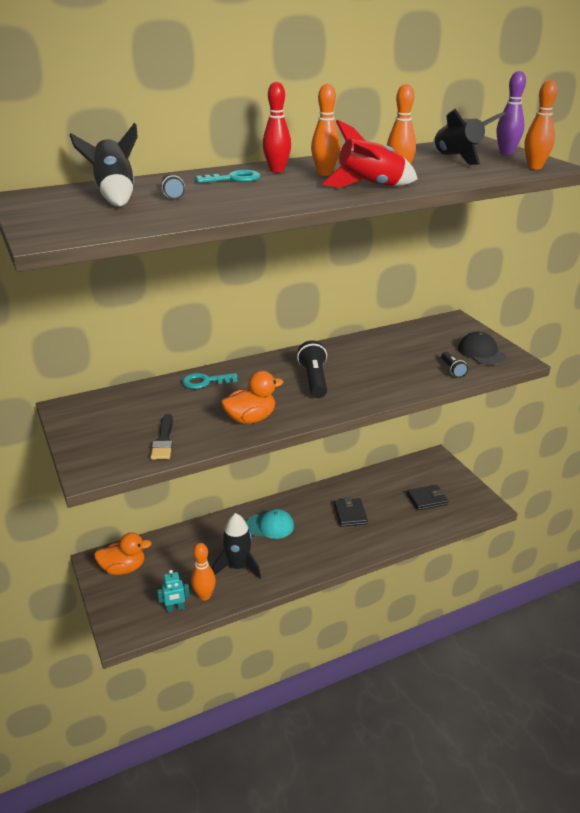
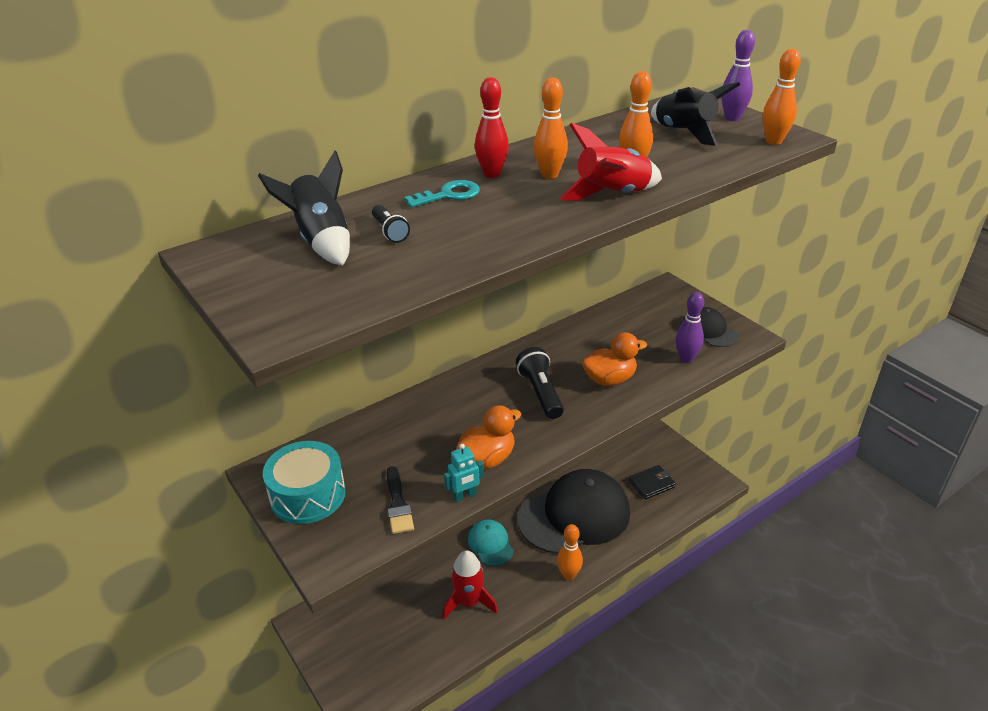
camera: 10 degrees left, 5 degrees up
orange duck [94,532,152,575] -> orange duck moved to [582,332,647,386]
turquoise robot [157,570,190,612] -> turquoise robot moved to [444,444,484,502]
turquoise key [182,373,237,389] -> none
orange bowling pin [191,543,216,601] -> orange bowling pin moved to [557,524,583,580]
black rocket [213,513,261,579] -> red rocket [443,550,498,619]
turquoise cap [246,509,294,539] -> turquoise cap turned 105 degrees counterclockwise [468,519,514,566]
black wallet [334,497,368,527] -> black cap [518,469,630,554]
black flashlight [441,352,468,378] -> purple bowling pin [676,292,704,363]
none -> turquoise drum [263,441,346,524]

